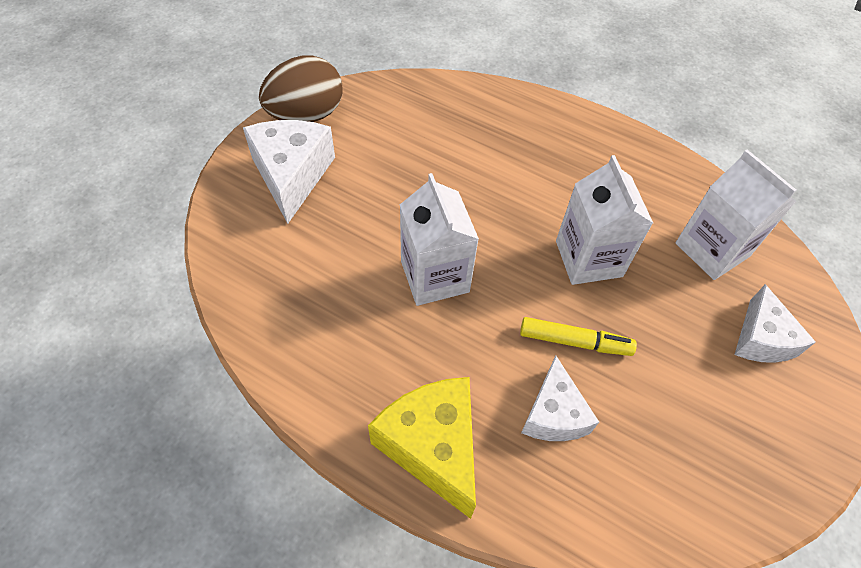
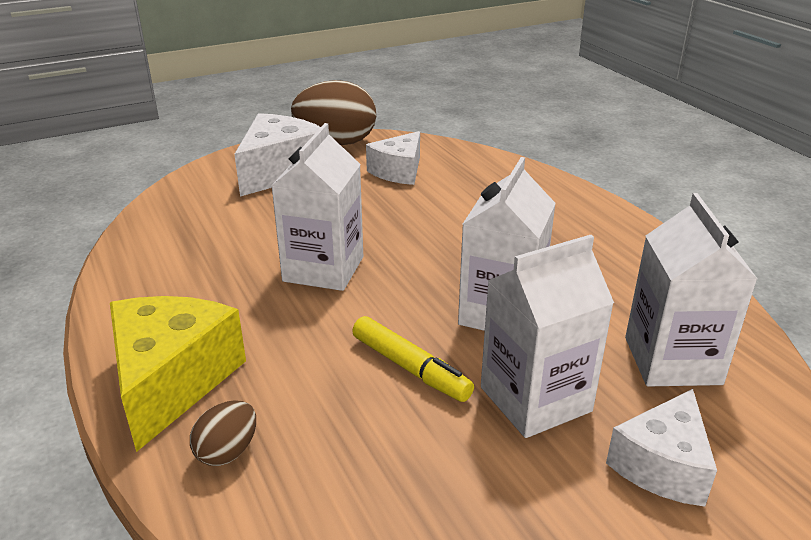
camera: 35 degrees right, 25 degrees down
white cheese [521,356,599,441] -> white cheese moved to [366,131,420,185]
none -> brown egg [190,400,256,466]
none -> white carton [481,235,614,438]

